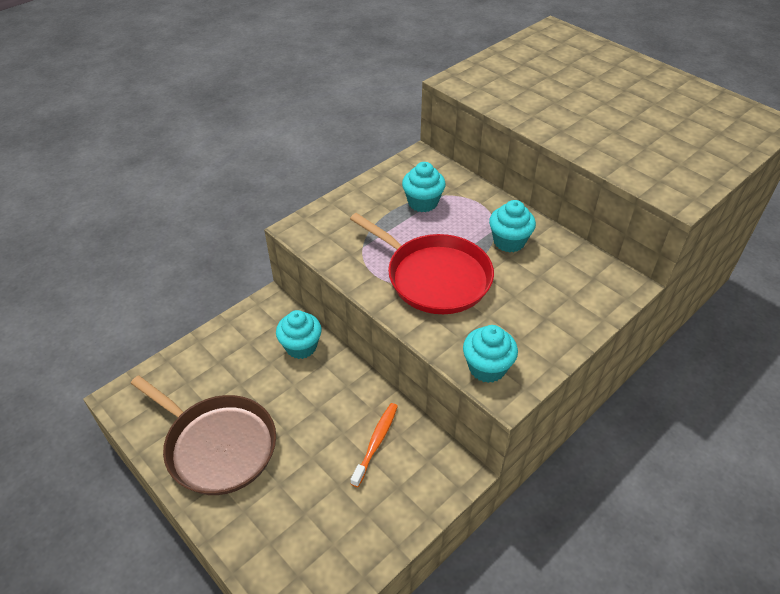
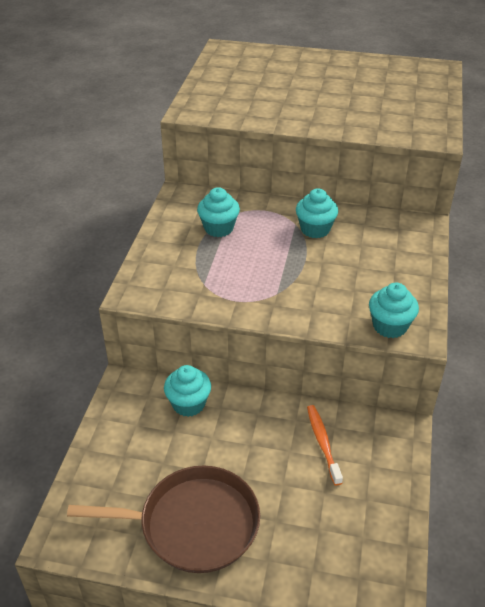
camera: 35 degrees left, 5 degrees down
red pan [350,213,494,314] -> none

